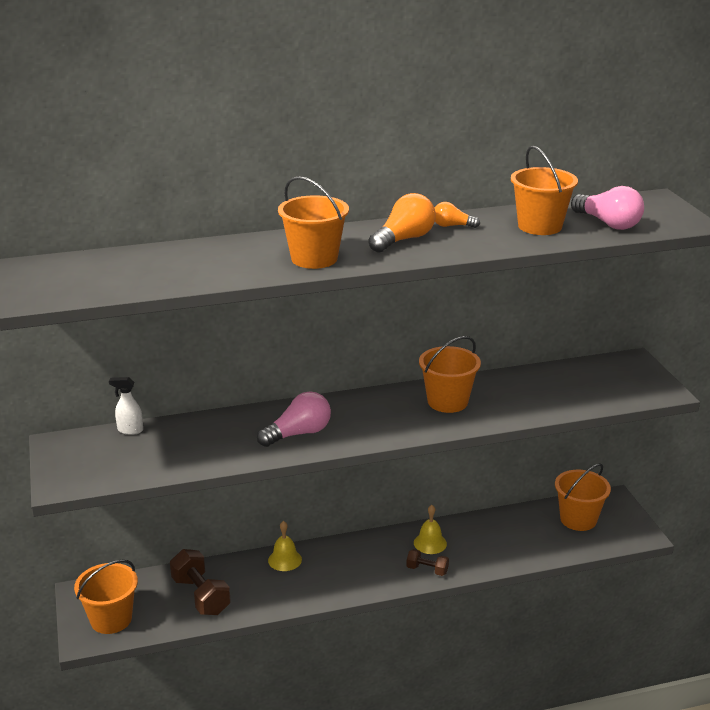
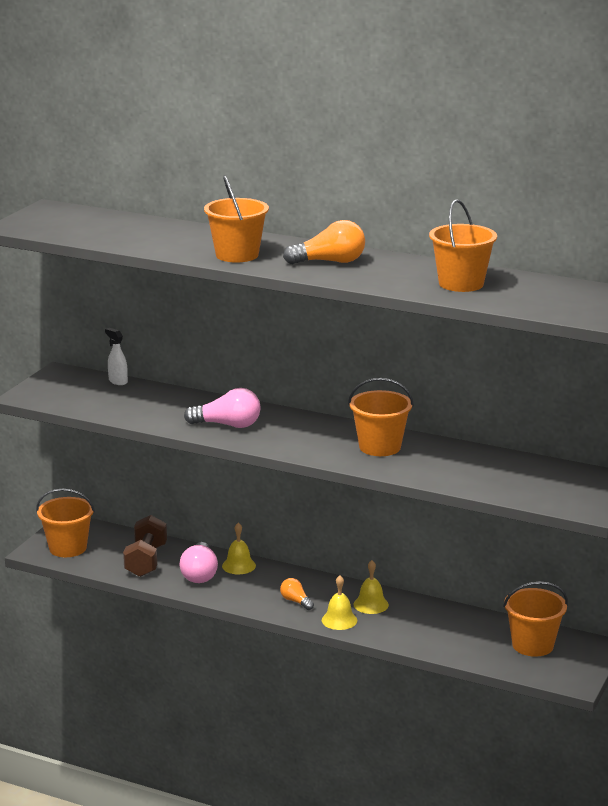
camera: 40 degrees right, 5 degrees down
brown dumbbell [406,549,449,576] -> yellow bell [322,575,357,630]
orange light bulb [435,202,480,228] -> orange light bulb moved to [280,578,314,610]
pink light bulb [571,186,644,230] -> pink light bulb moved to [180,542,218,583]

